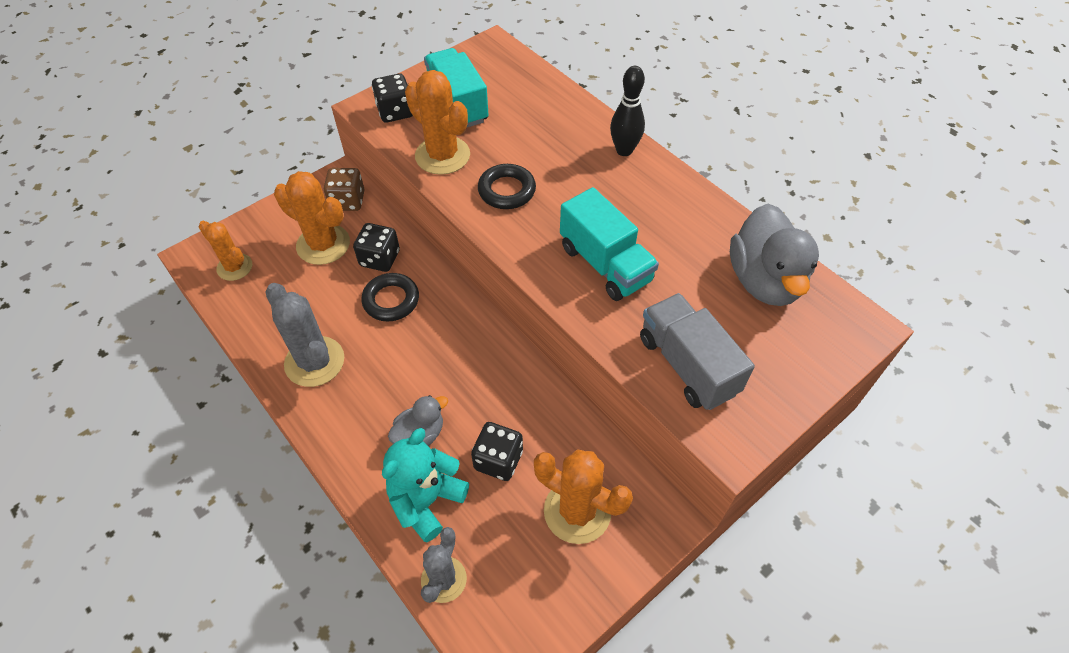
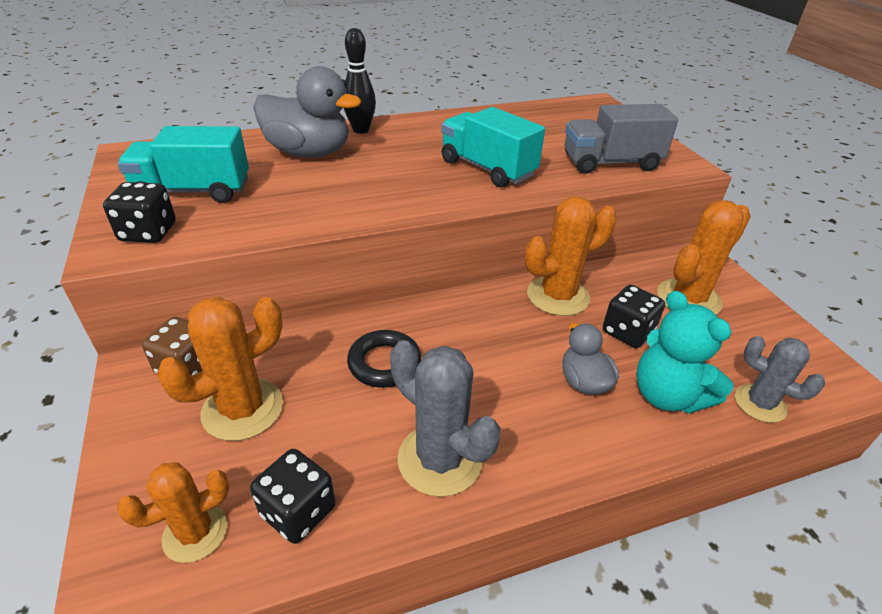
camera: 70 degrees left, 15 degrees down
grey cactus [266,283,344,387] -> grey cactus turned 60 degrees clockwise [390,340,500,497]
black dice [353,223,400,272] -> black dice moved to [250,449,335,544]
orange cactus [405,70,470,175] -> orange cactus moved to [525,197,617,316]
black ring [478,164,536,209] -> none
turquoise truck [560,187,659,301] -> turquoise truck turned 120 degrees counterclockwise [441,107,545,188]
grey duck [730,204,819,306] -> grey duck moved to [253,66,361,157]

